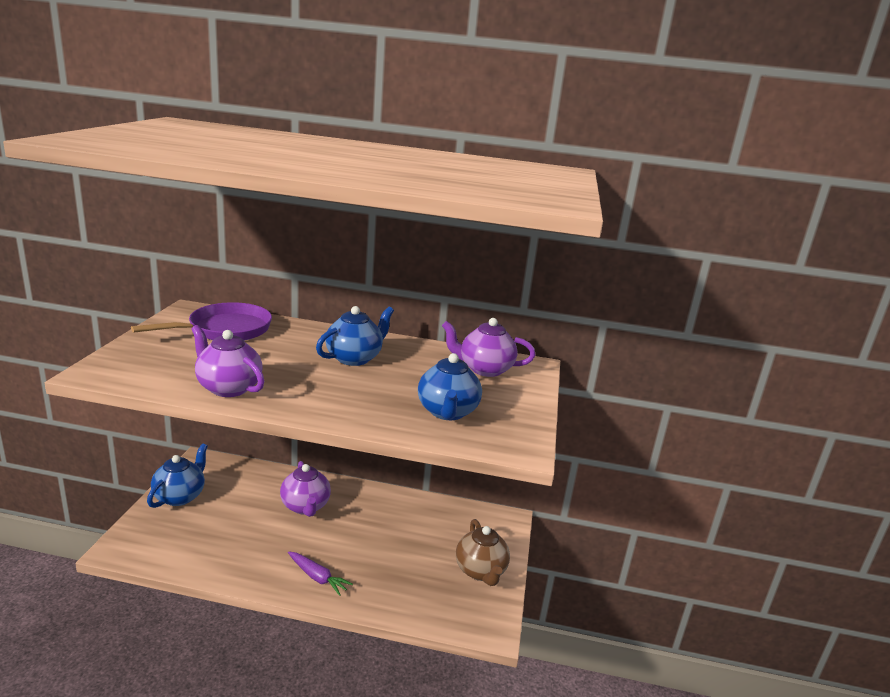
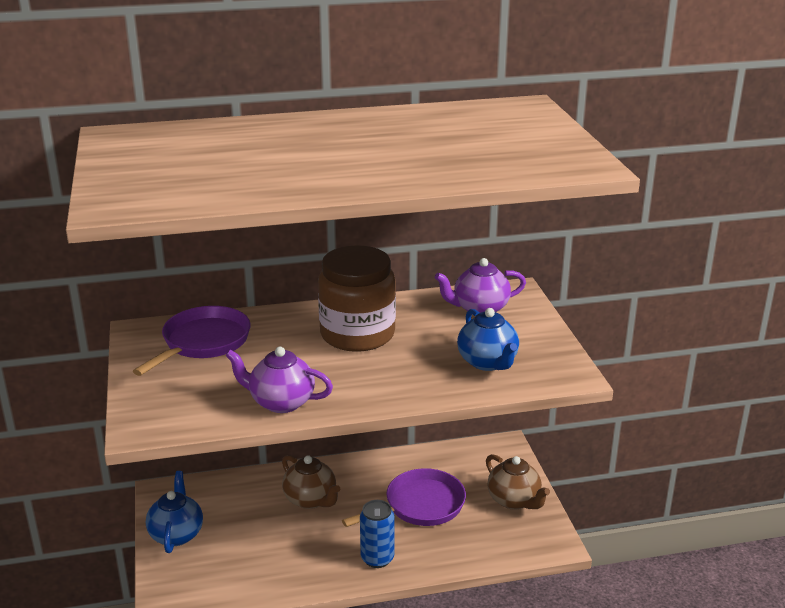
camera: 20 degrees left, 5 degrees up
purple teapot [280,461,331,517] -> brown teapot [282,455,340,509]
purple carrot [288,551,353,596] -> blue can [360,500,394,568]
blue teapot [316,306,394,366] -> brown jar [318,245,396,352]
none -> purple pan [342,468,466,527]

